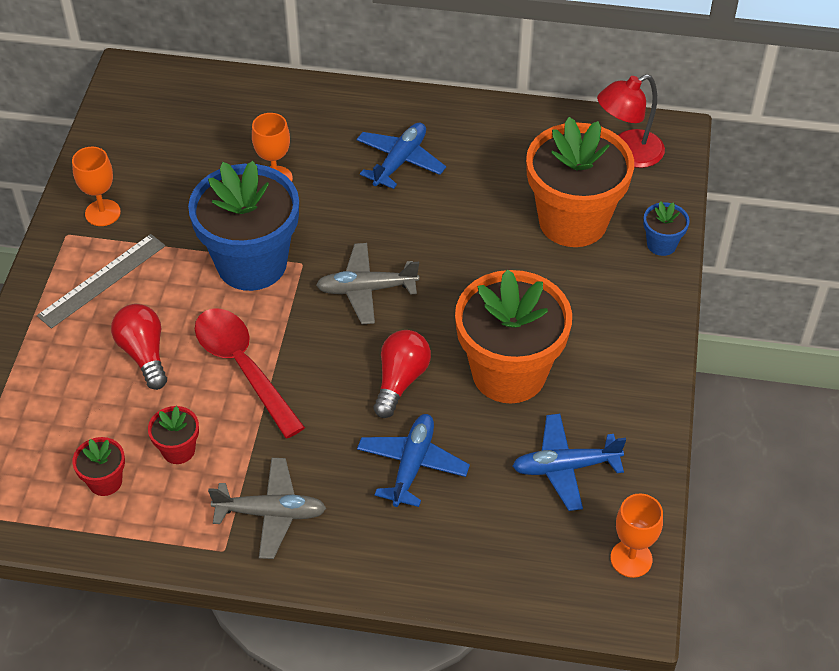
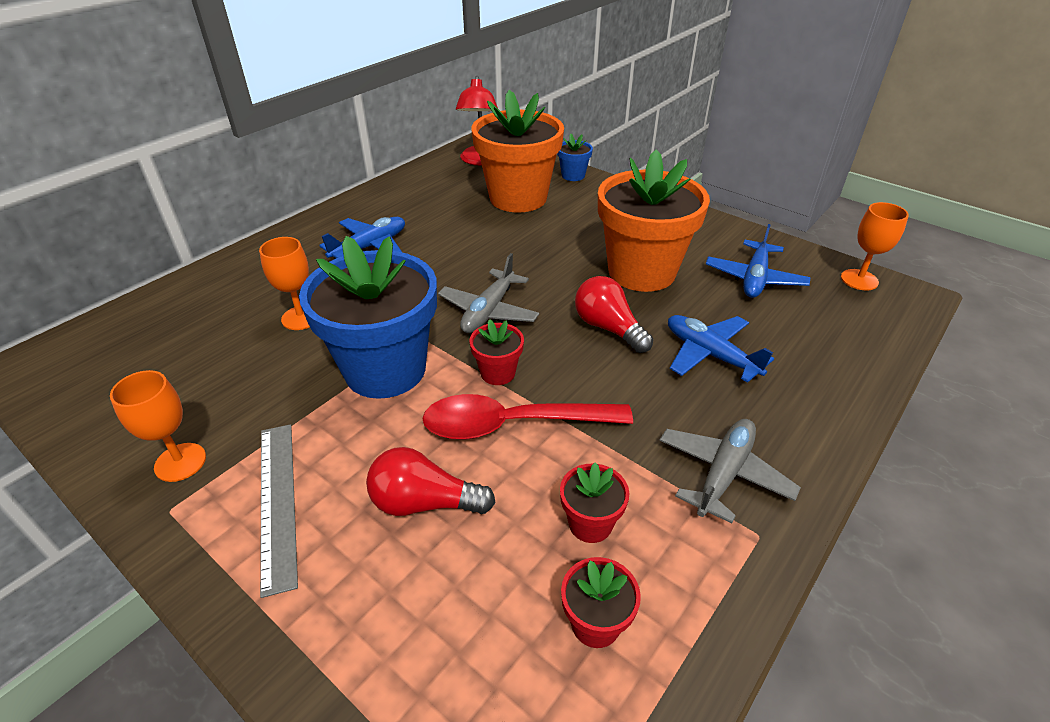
camera: 60 degrees left, 10 degrees down
blue plane [356,122,446,189] -> blue plane turned 75 degrees clockwise [319,217,405,259]
none -> red flower pot [469,319,524,385]

